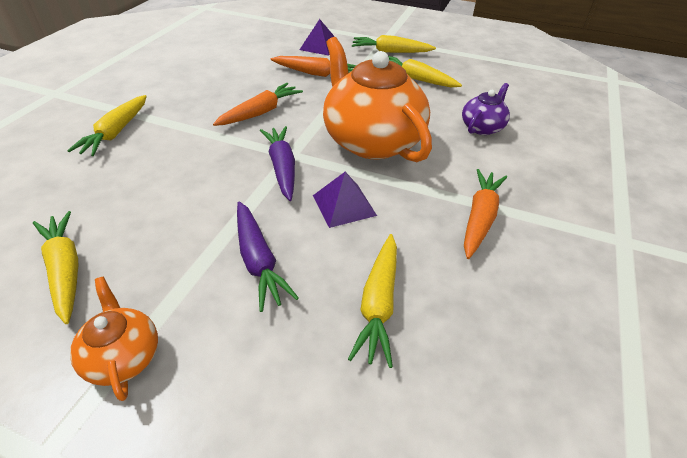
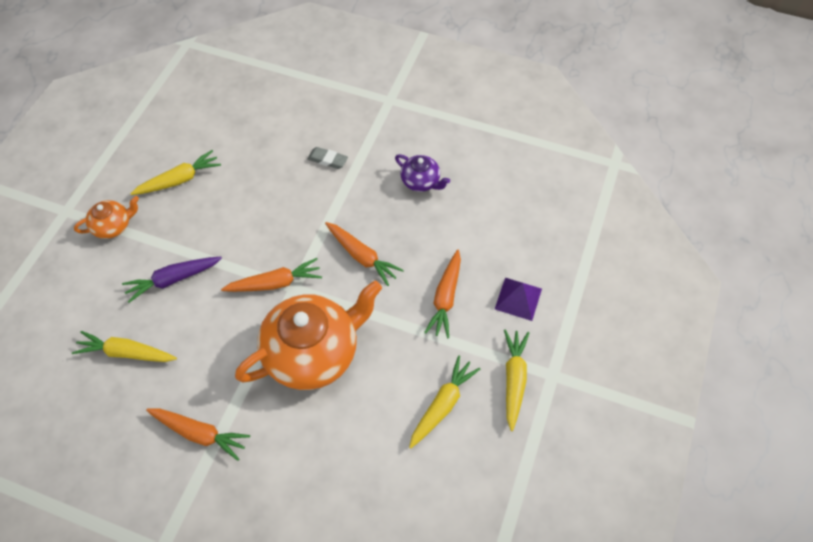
camera: 90 degrees right, 15 degrees up
yellow carrot [67,95,147,156] -> grey eraser [307,147,348,169]
purple carrot [260,126,295,201] -> orange carrot [221,258,322,292]
purple pyramid [313,172,377,228] -> none
purple teapot [462,83,510,135] -> purple teapot moved to [395,154,450,192]

